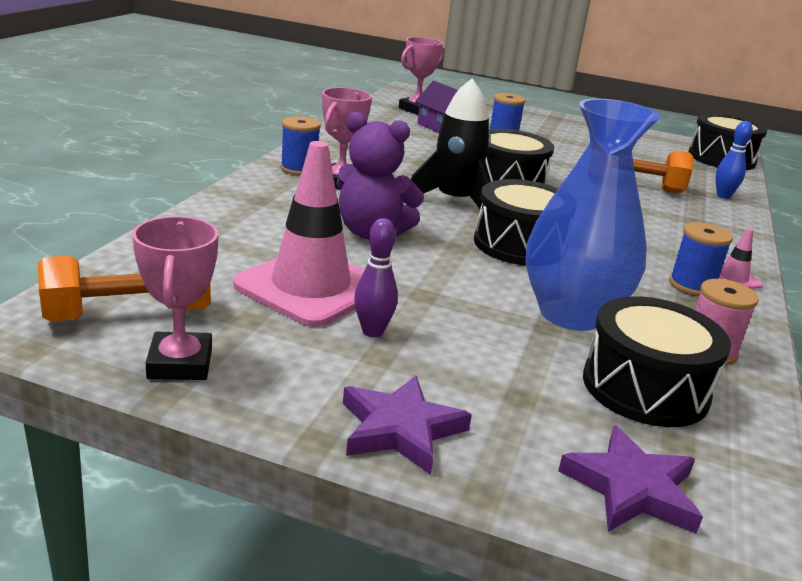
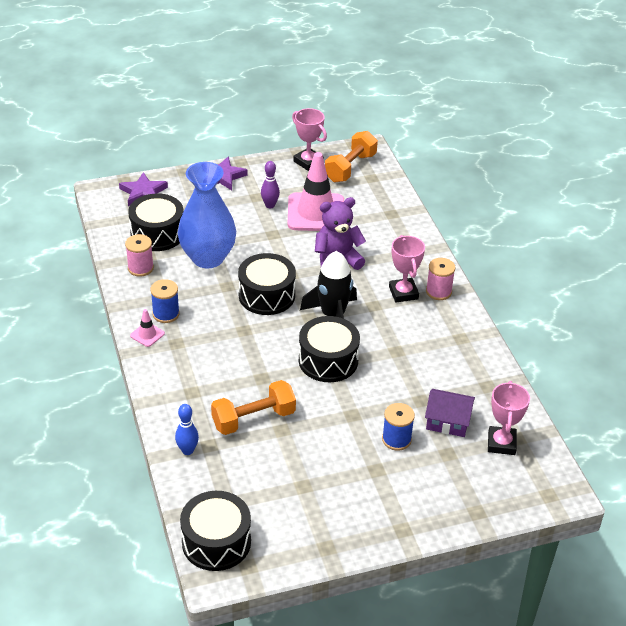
camera: 145 degrees right, 15 degrees up
blue spool [281,116,321,176] -> pink spool [426,258,456,300]

